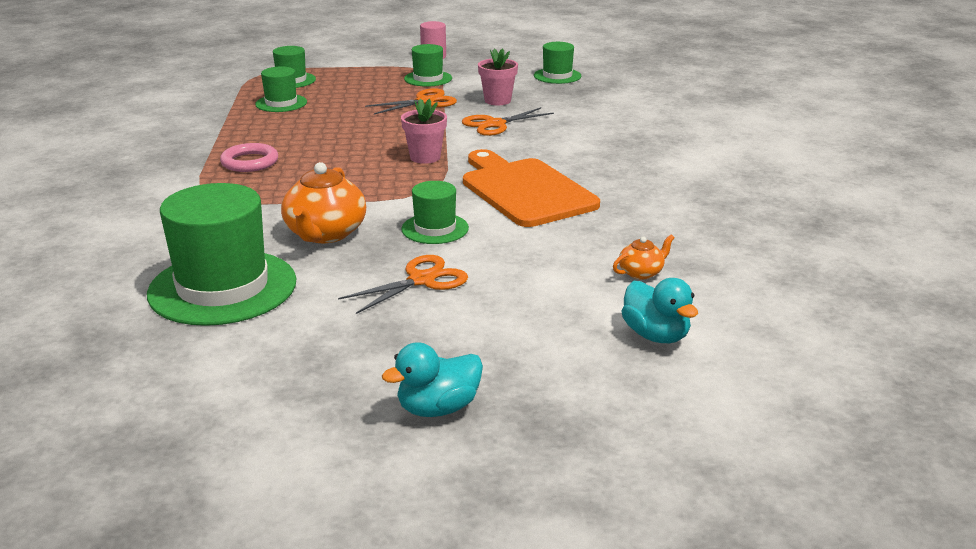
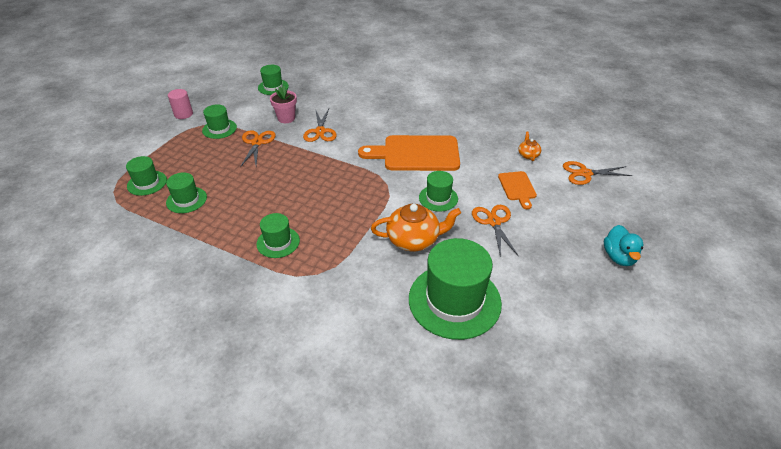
camera: 60 degrees left, 15 degrees up
pink ring [220,143,278,172] -> green hat [256,213,300,258]
orange teapot [281,162,366,243] -> orange teapot turned 45 degrees counterclockwise [371,204,461,251]
pink flower pot [401,99,447,164] -> none
turquoise duck [621,278,698,343] -> orange scissors [563,161,632,185]
none -> orange cutting board [498,171,537,209]

